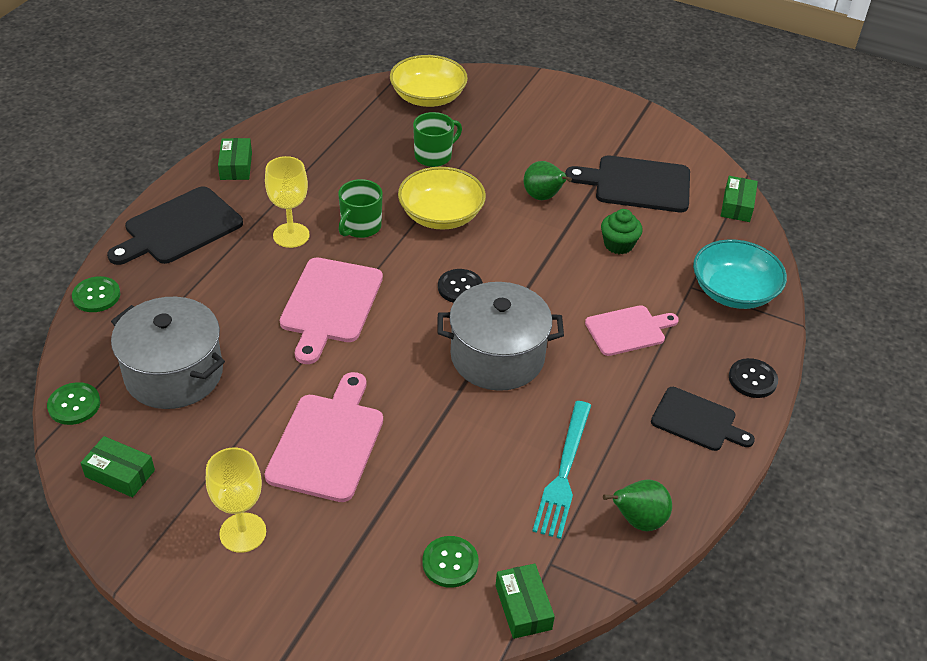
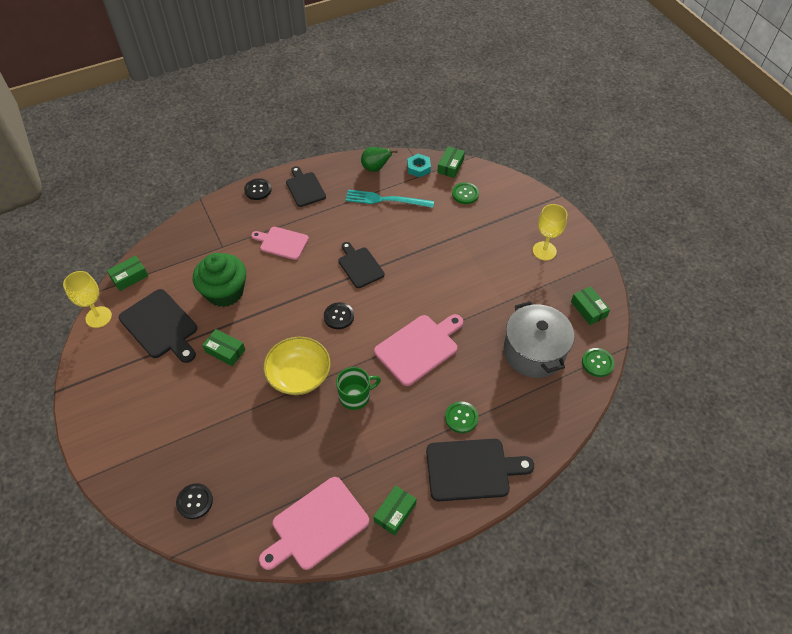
camera: 140 degrees left, 10 degrees up
green button [72,276,120,312] -> green button moved to [445,401,478,433]
yellow goblet [265,156,310,248] -> yellow goblet moved to [63,271,112,328]
pink cutting board [265,372,383,502] -> pink cutting board moved to [259,477,369,570]
yellow bowl [390,55,468,107] -> black button [176,483,213,519]
green mug [413,112,462,167] -> none
grey pot [437,282,564,391] -> black cutting board [338,242,385,288]
green pear [524,161,572,200] -> green box [202,329,245,366]
turquoise fork [532,401,591,539] -> turquoise fork turned 135 degrees counterclockwise [345,190,434,208]
green cupcake [601,209,642,254] -> green cupcake [193,253,246,307], size x1.83
turquoise bowl [693,239,787,309] -> none
none -> turquoise nut [407,154,431,177]

